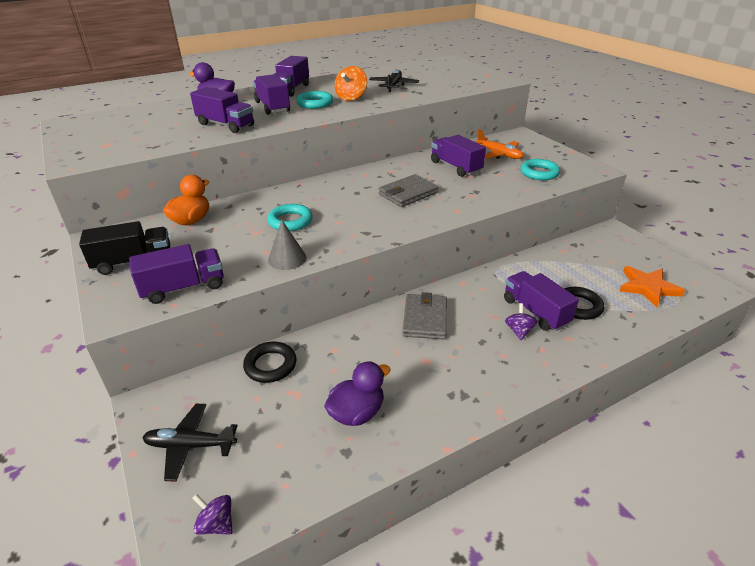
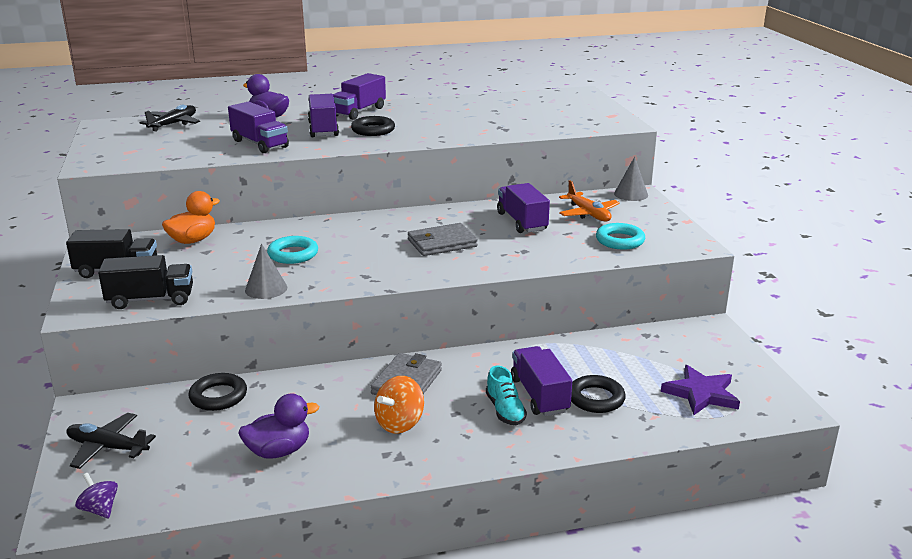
camera: 15 degrees right, 10 degrees down
purple truck [129,244,224,304] -> black truck [98,255,193,309]
turquoise ring [296,91,333,109] -> black ring [351,116,395,136]
orange spinning top [335,66,367,101] -> orange spinning top moved to [374,376,424,434]
black plane [369,69,419,92] -> black plane moved to [140,105,200,132]
purple spinning top [505,303,538,340] -> turquoise shoe [486,366,527,425]
orange star [620,266,685,307] -> purple star [661,365,740,415]
none -> grey cone [614,157,648,201]

